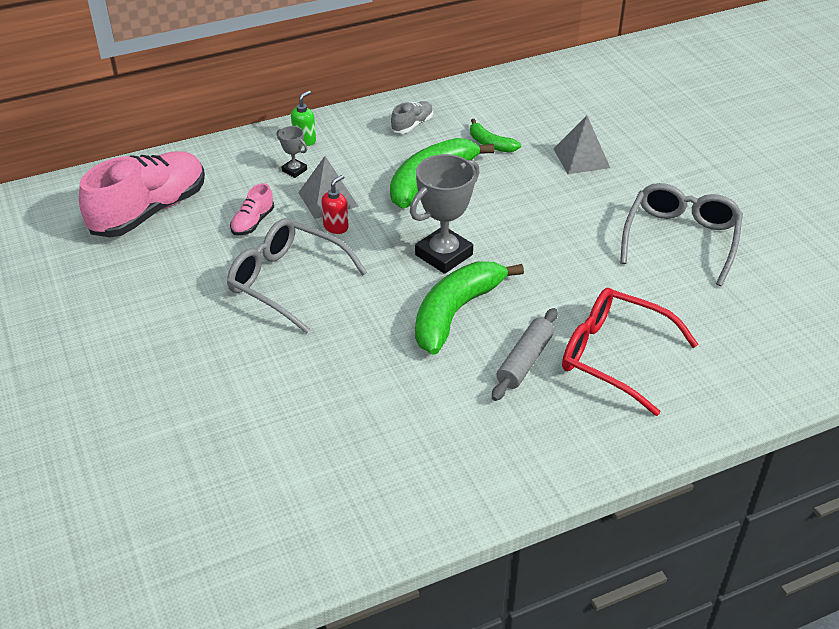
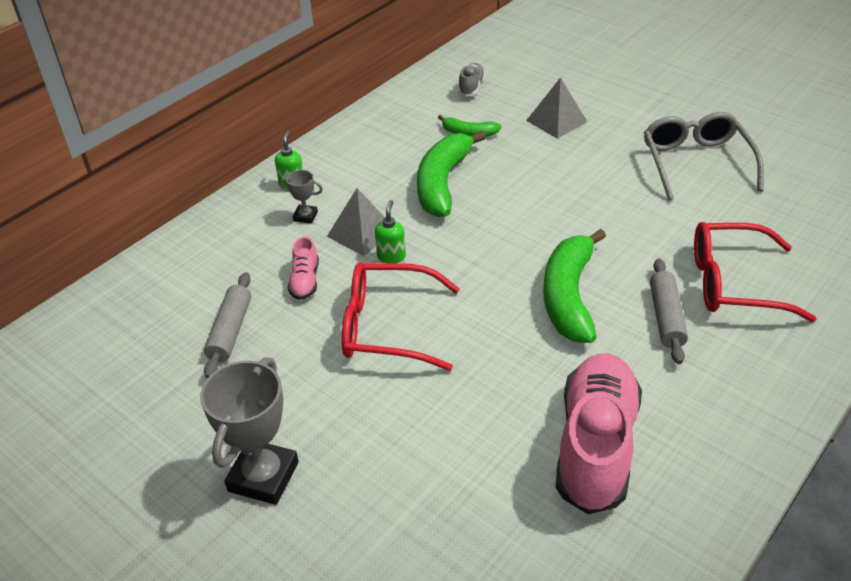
camera: 25 degrees left, 0 degrees up
pink shoe [79,151,205,237] -> pink shoe moved to [556,353,642,514]
grey glasses [227,218,367,333] -> red glasses [342,262,460,371]
red soap dispenser [322,175,349,234] -> green soap dispenser [375,200,406,263]
grey shoe [391,101,433,133] -> grey shoe moved to [458,63,485,96]
grey trophy [410,154,480,274] -> grey trophy moved to [200,357,299,505]
none -> grey rolling pin [204,272,251,379]

